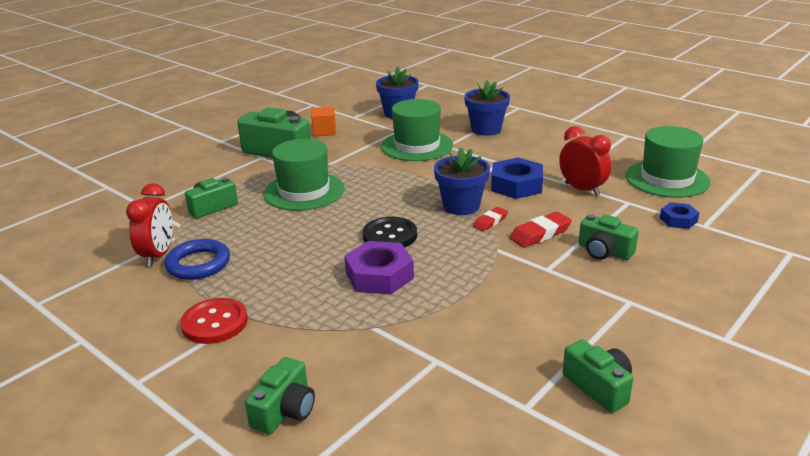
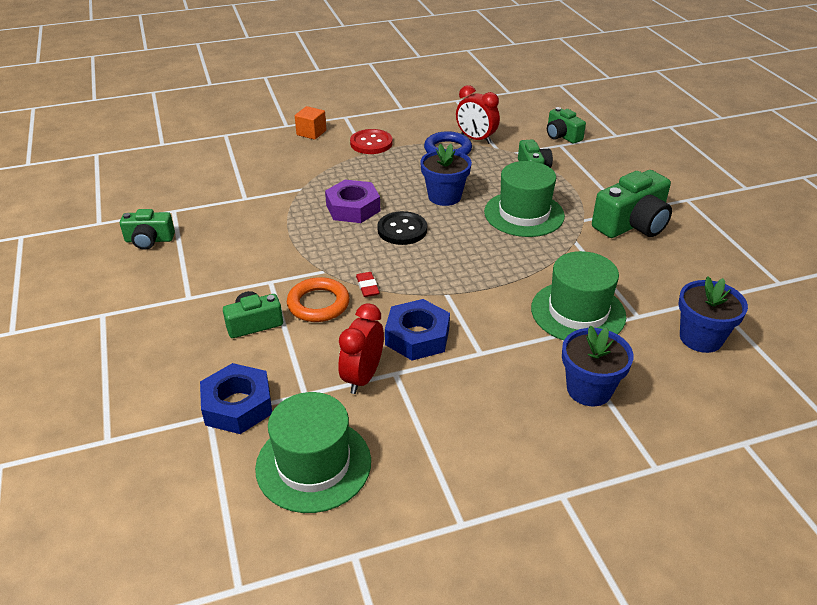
camera: 120 degrees right, 10 degrees up
green camera [245,357,315,434] -> green camera moved to [547,107,586,144]
orange cube [311,107,336,136] -> orange cube moved to [295,106,326,140]
blue flower pot [434,147,490,215] -> blue flower pot moved to [420,144,472,206]
red eraser [510,212,572,248] -> orange ring [287,277,350,322]
red clock [559,126,611,196] -> red clock turned 120 degrees clockwise [338,303,384,394]
blue nut [660,202,700,229] -> blue nut [200,363,272,434], size x1.75

